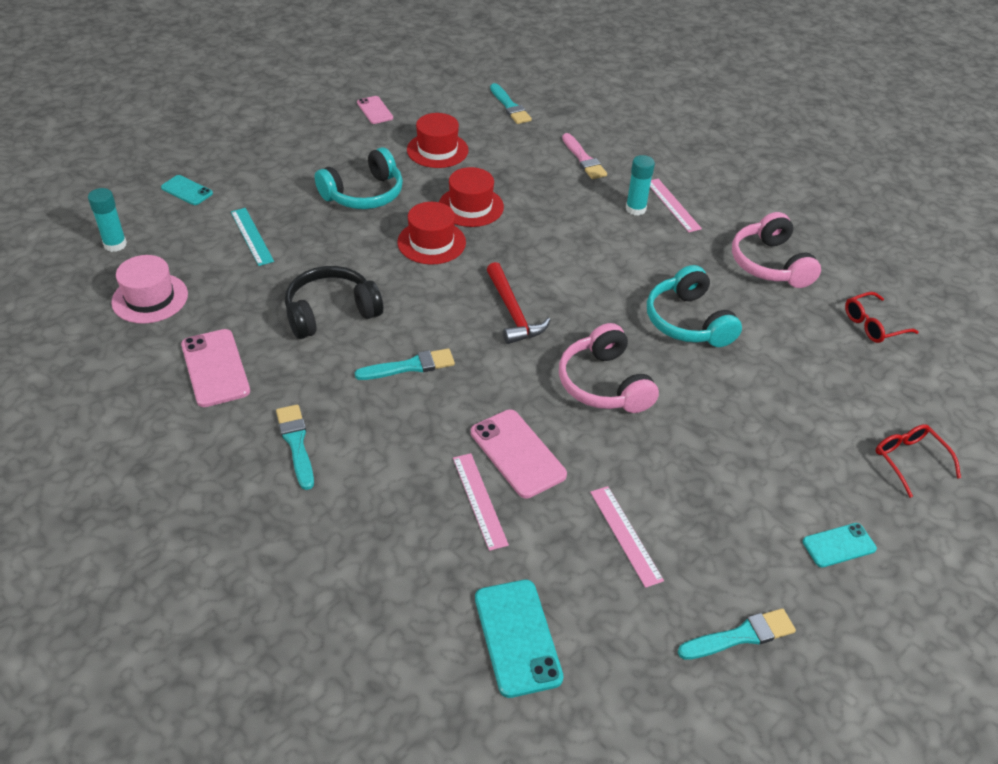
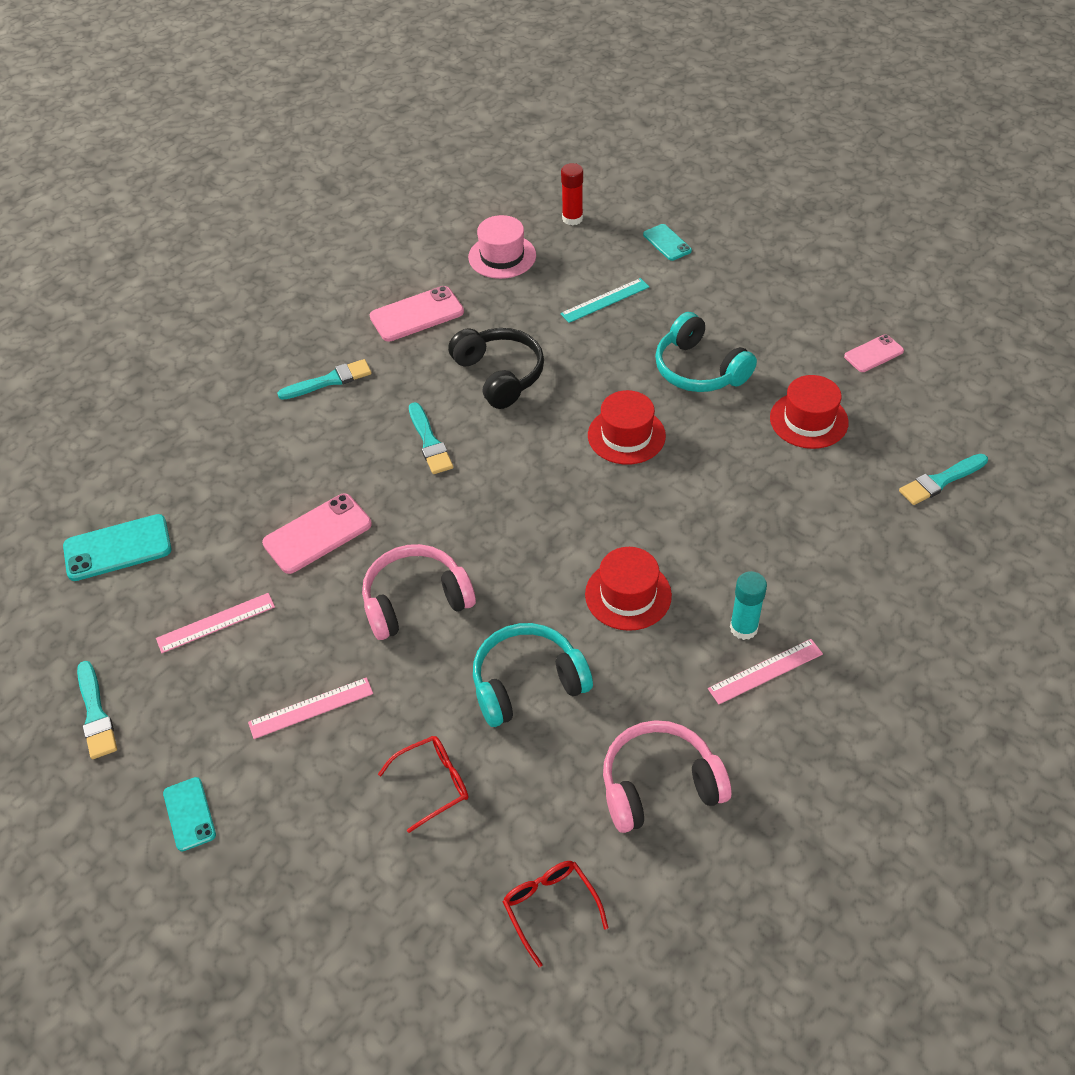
camera: 90 degrees right, 5 degrees up
turquoise glue stick [88,188,127,252] -> red glue stick [561,163,583,225]
turquoise phone [161,175,213,205] -> turquoise phone turned 60 degrees counterclockwise [643,224,692,261]
red hat [439,167,504,227] -> red hat moved to [585,547,672,631]
pink ruler [453,453,509,551] -> pink ruler moved to [248,677,373,739]
red hammer [487,262,550,344] -> none
pink brush [562,133,607,179] -> none
red glasses [876,424,961,498] -> red glasses moved to [378,736,468,833]

